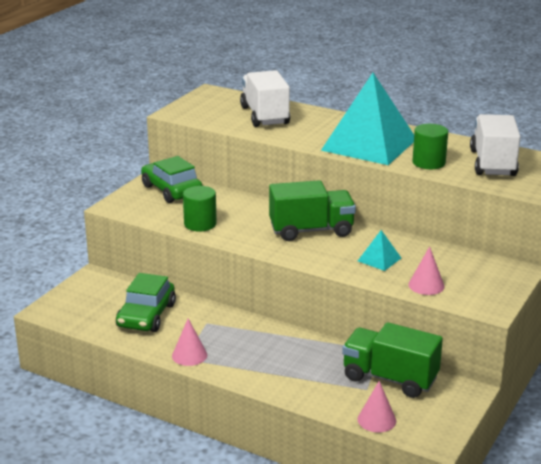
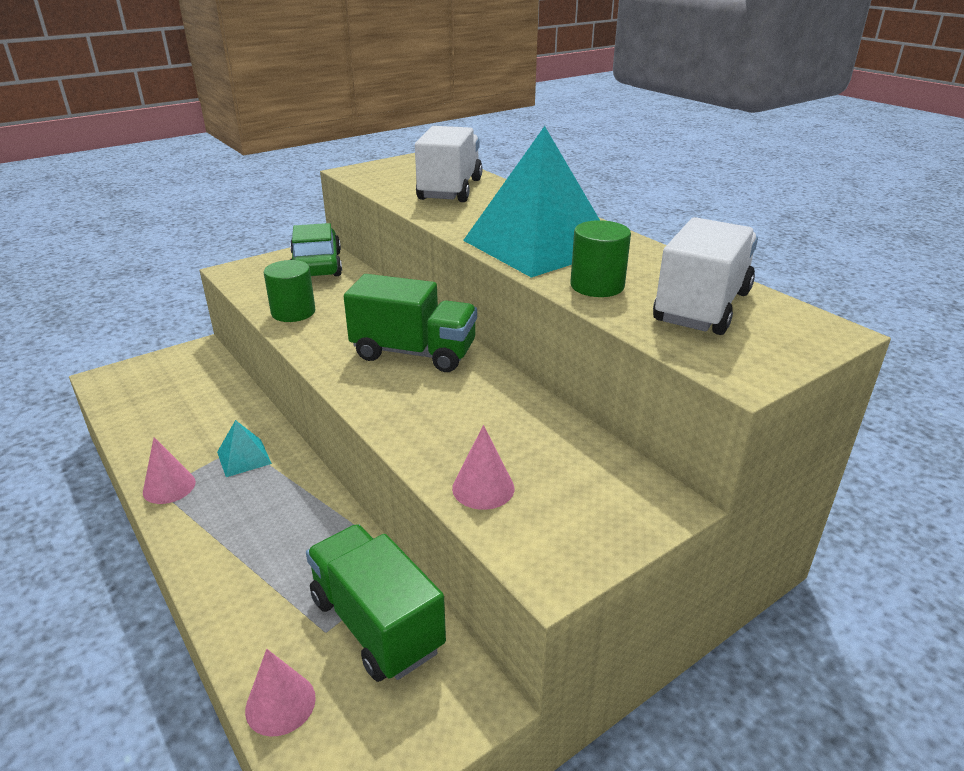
camera: 25 degrees right, 5 degrees up
green car [116,273,176,332] -> none
turquoise pyramid [358,230,401,271] -> turquoise pyramid moved to [217,420,272,477]

